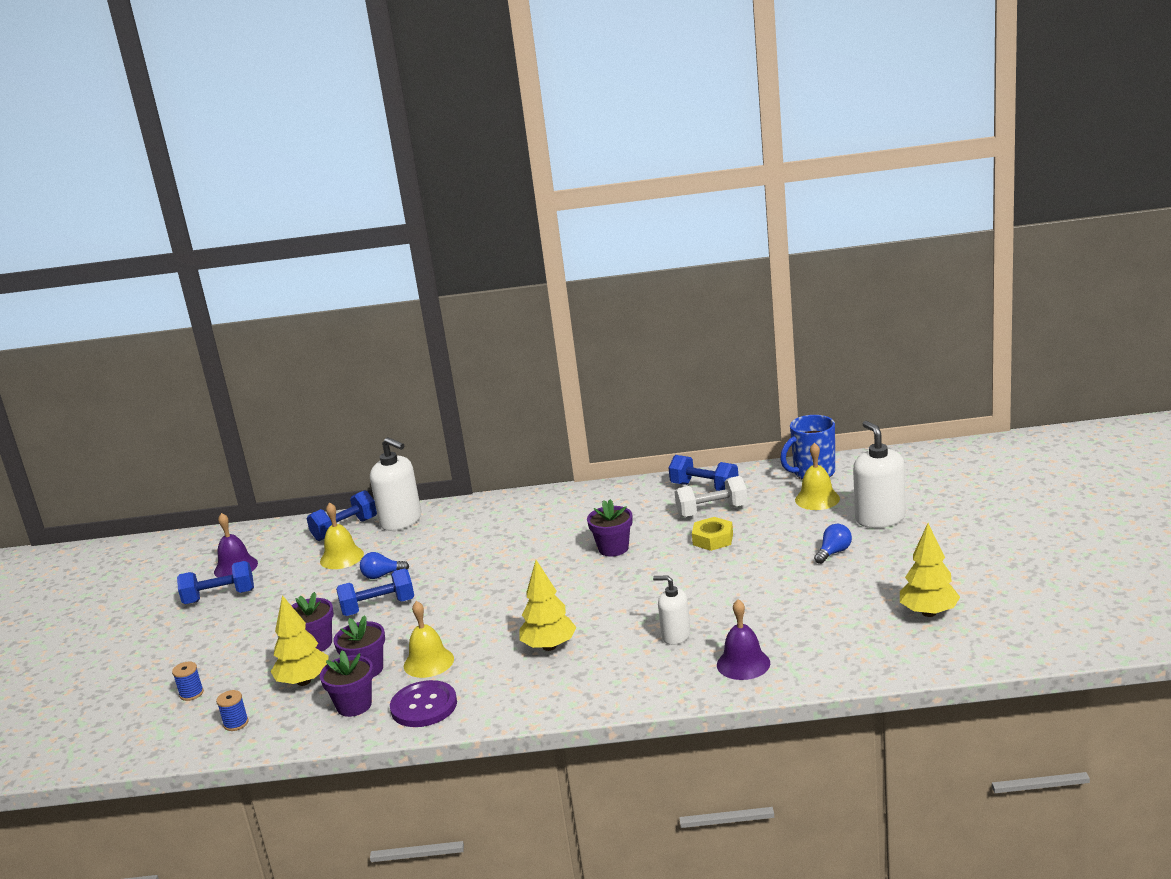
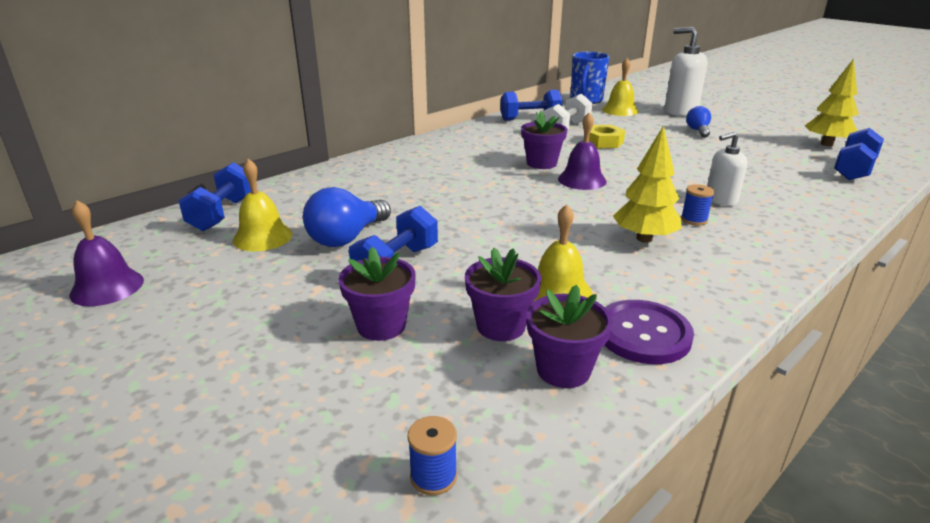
camera: 45 degrees left, 5 degrees up
blue spool [172,662,204,701] -> blue spool moved to [681,184,715,226]
blue dumbbell [177,561,254,604] -> blue dumbbell moved to [834,128,884,180]
yellow tree [271,595,329,686] -> none
blue light bulb [360,552,409,579] -> blue light bulb [303,187,391,247], size x1.67
white soap dispenser [370,437,421,531] -> none
purple bell [717,599,770,680] -> purple bell moved to [558,113,606,190]

